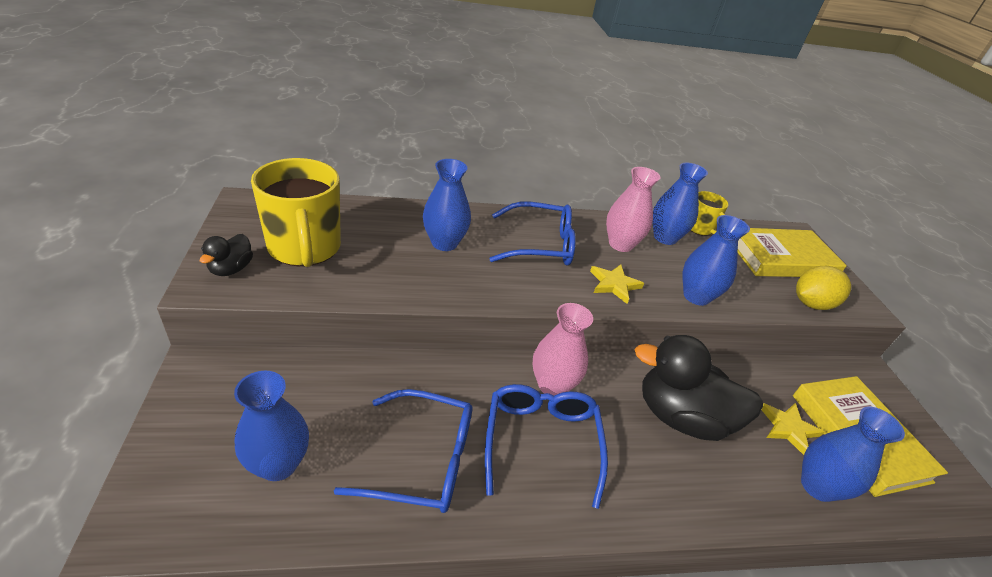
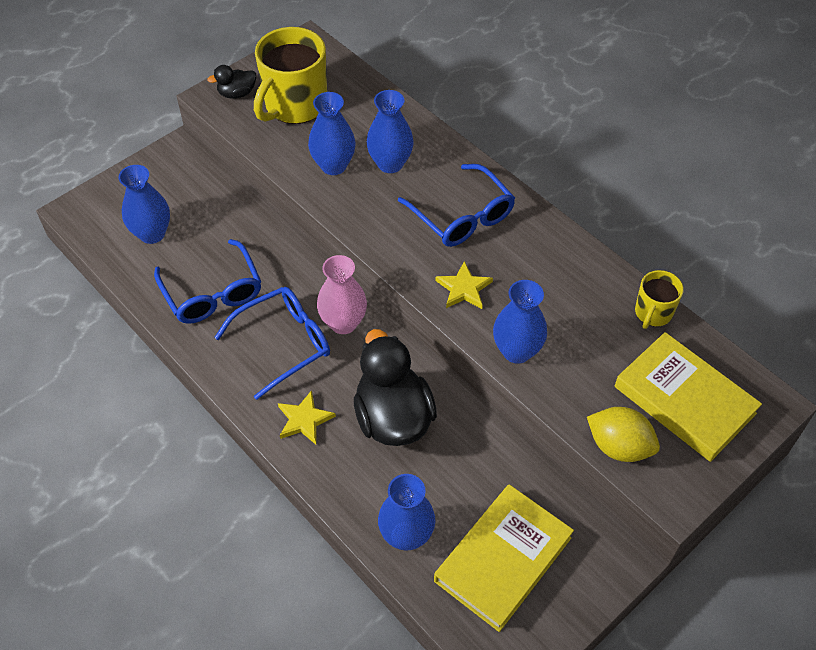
camera: 60 degrees right, 15 degrees up
pink vase [606,167,661,252] -> none
blue vase [653,163,708,245] -> blue vase moved to [308,92,356,175]
yellow star [762,403,824,455] -> yellow star moved to [278,390,336,444]

